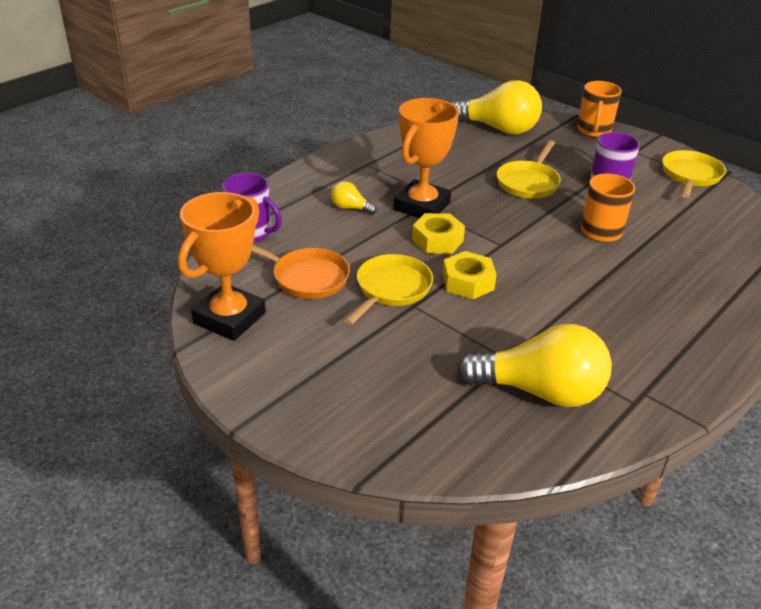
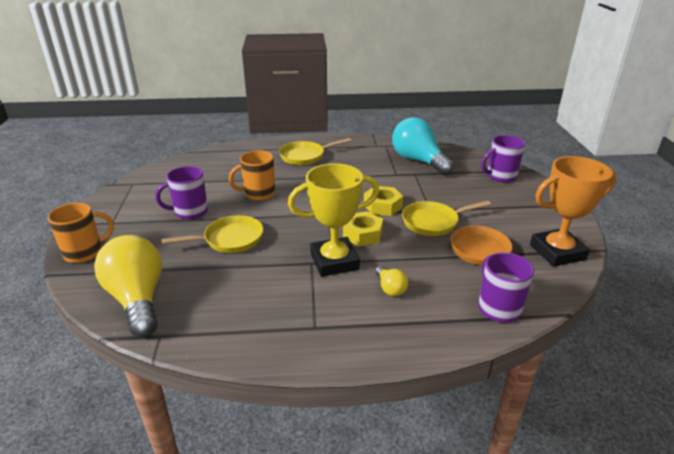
camera: 135 degrees left, 5 degrees down
orange trophy [394,98,459,218] -> yellow trophy [288,163,379,277]
yellow light bulb [457,324,612,407] -> turquoise light bulb [392,117,454,175]
yellow pan [662,150,726,198] -> yellow pan moved to [279,138,351,165]
none -> purple mug [481,135,525,182]

